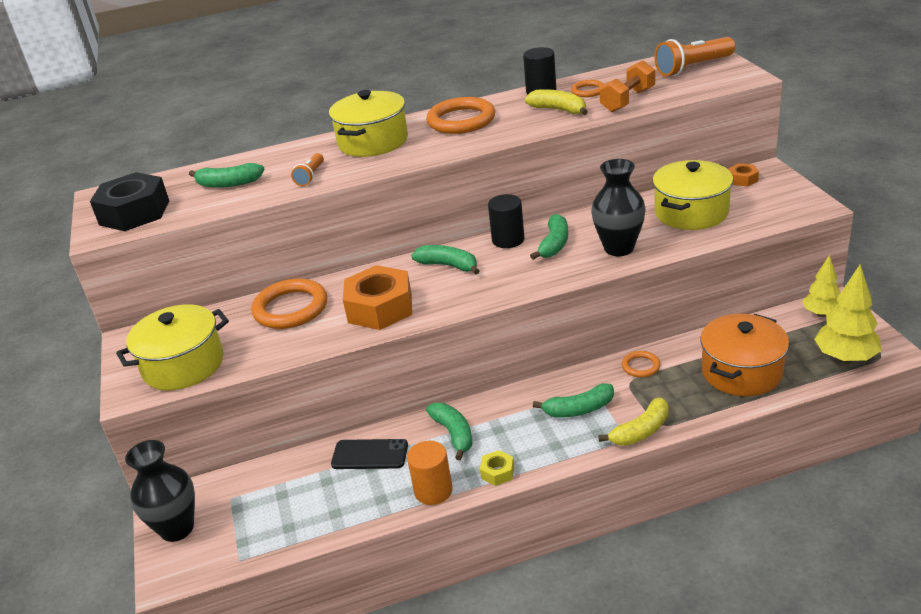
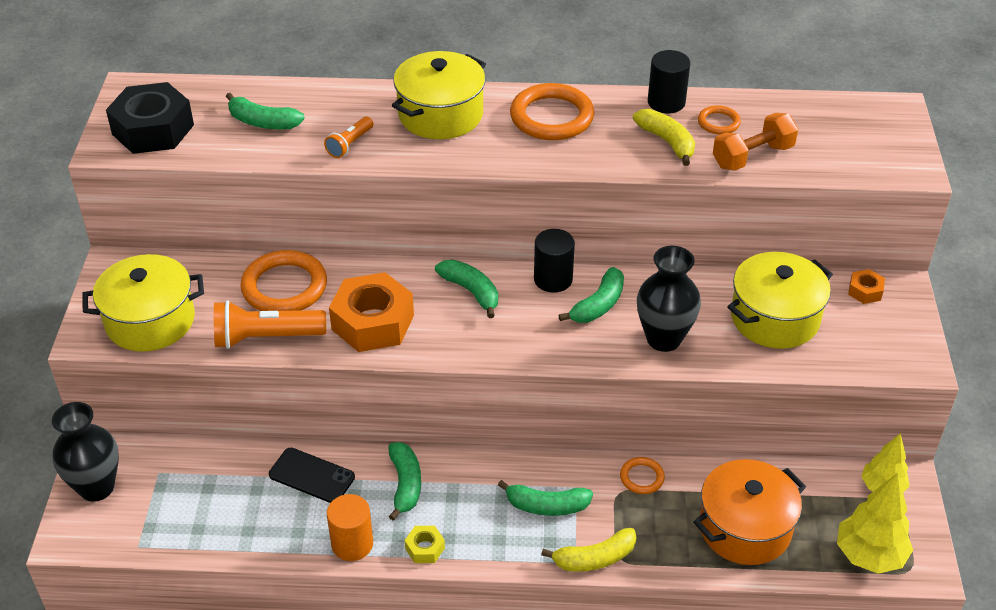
camera: 15 degrees right, 10 degrees up
orange flashlight [654,37,735,76] -> orange flashlight moved to [214,300,326,349]

